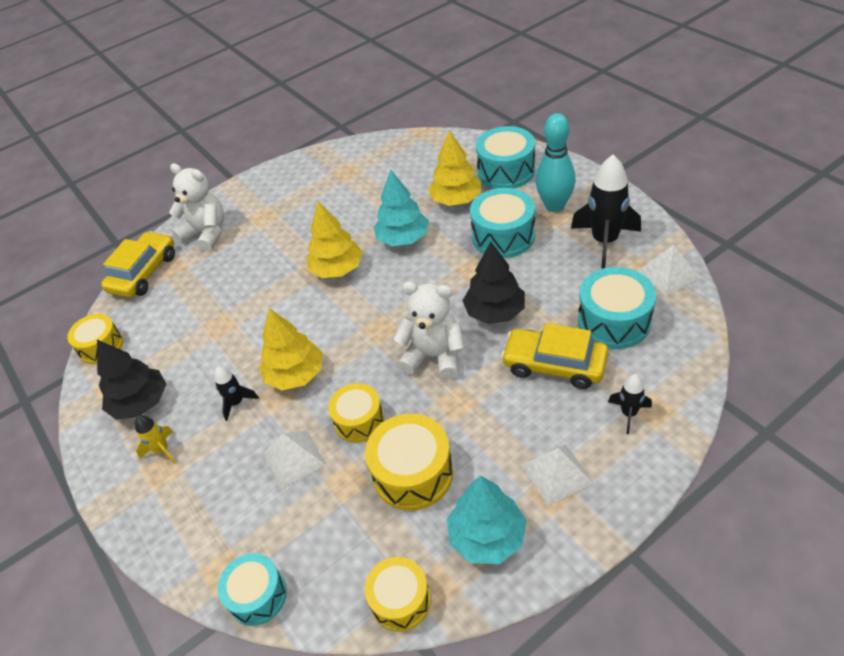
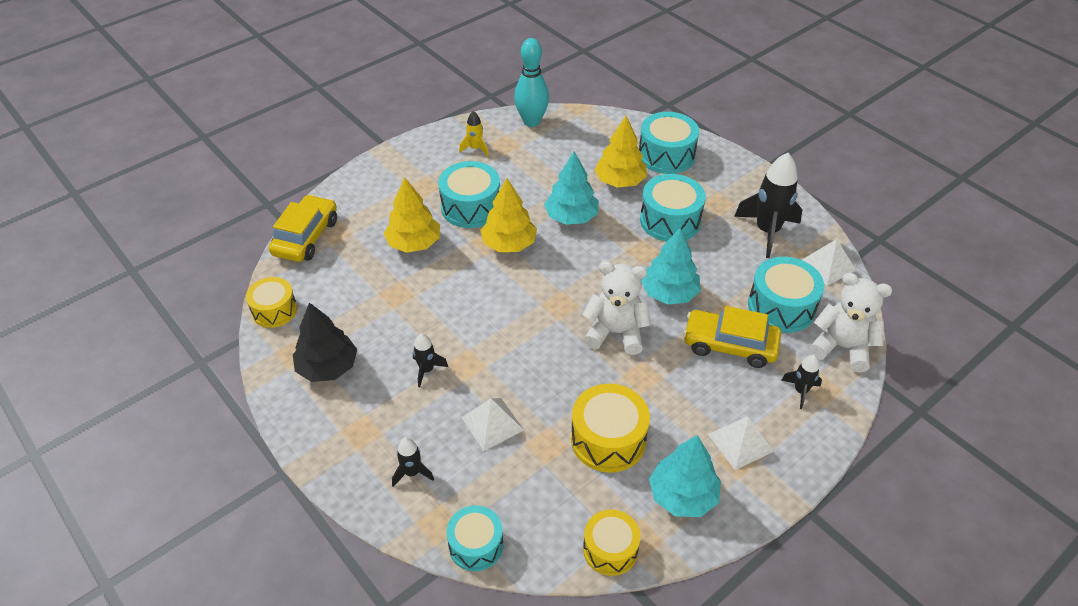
camera: 10 degrees left, 0 degrees up
yellow rocket [135,415,176,464] -> yellow rocket moved to [459,111,489,156]
white teddy bear [169,163,224,251] -> white teddy bear moved to [809,273,892,373]
yellow tree [259,308,323,390] -> yellow tree moved to [384,177,440,253]
yellow drum [328,383,384,443] -> none
black tree [463,241,525,324] -> turquoise tree [641,228,701,305]
turquoise bowling pin [536,113,576,212] -> turquoise bowling pin moved to [514,38,549,127]
none -> black rocket [392,437,434,487]
none -> turquoise drum [438,161,500,228]

